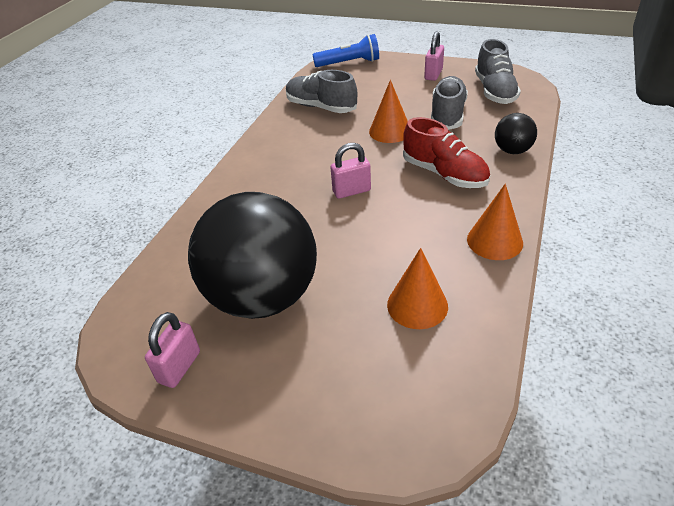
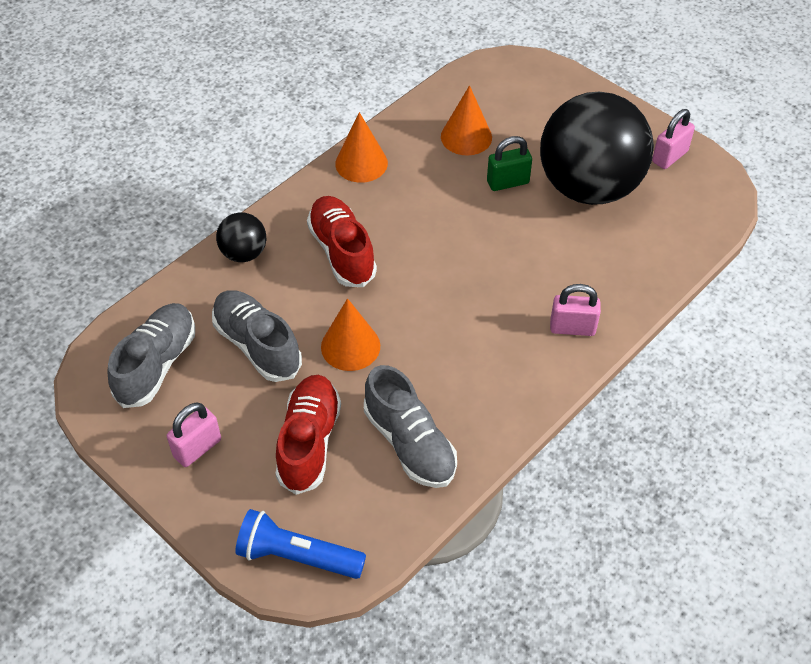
camera: 160 degrees left, 10 degrees up
pink padlock [330,143,371,199] -> pink padlock moved to [550,284,601,336]
grey shoe [431,76,468,130] -> grey shoe turned 105 degrees clockwise [212,290,302,382]
none -> red shoe [275,375,341,495]
none -> green padlock [487,136,532,191]

